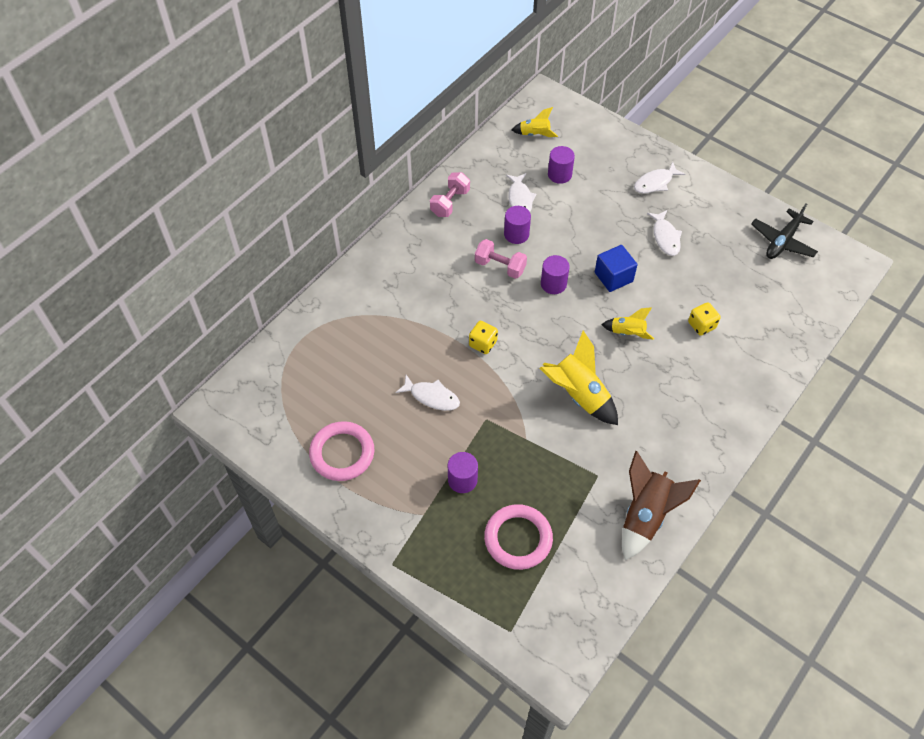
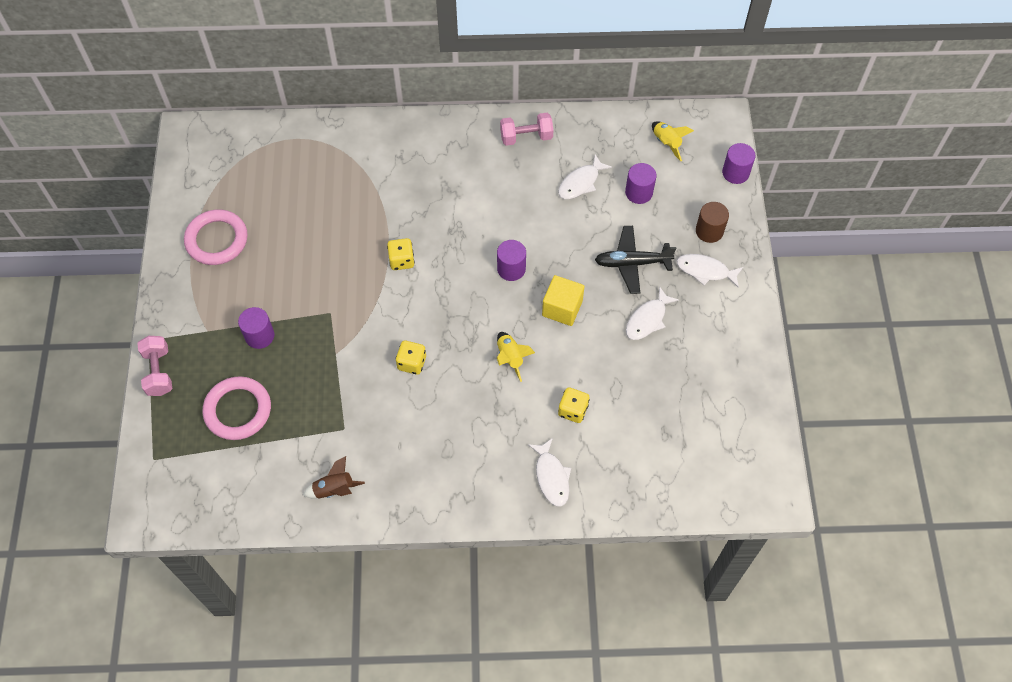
camera: 50 degrees right, 5 degrees up
white fish [395,375,460,411] -> white fish moved to [528,438,571,507]
pink dumbbell [475,239,527,279] -> pink dumbbell moved to [137,336,172,396]
purple cylinder [504,206,531,244] -> purple cylinder moved to [722,143,755,184]
yellow rocket [539,331,618,425] -> yellow dice [396,341,426,375]
blue cube [595,245,637,292] -> yellow cube [542,275,584,326]
brown rocket [622,451,701,560] -> brown rocket [303,456,365,499], size x0.57
black plane [751,203,818,259] -> black plane moved to [595,226,676,294]
none -> brown cylinder [696,202,729,243]

